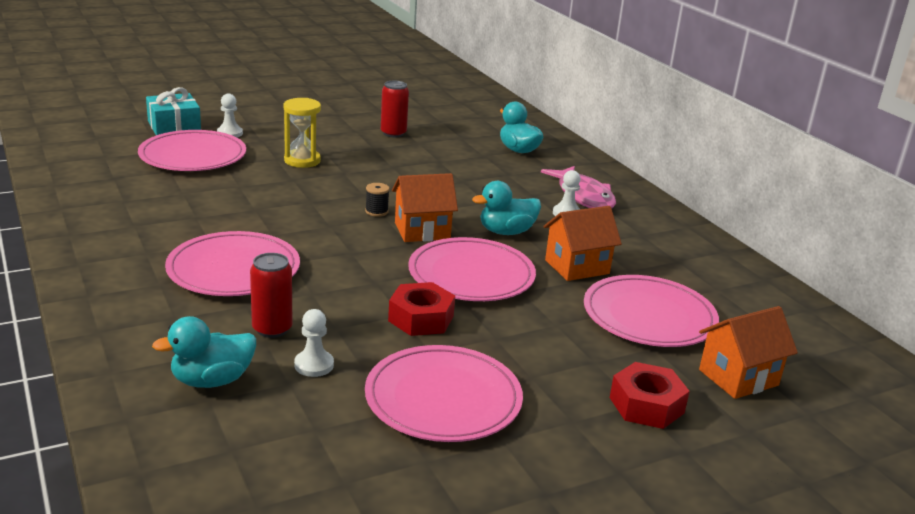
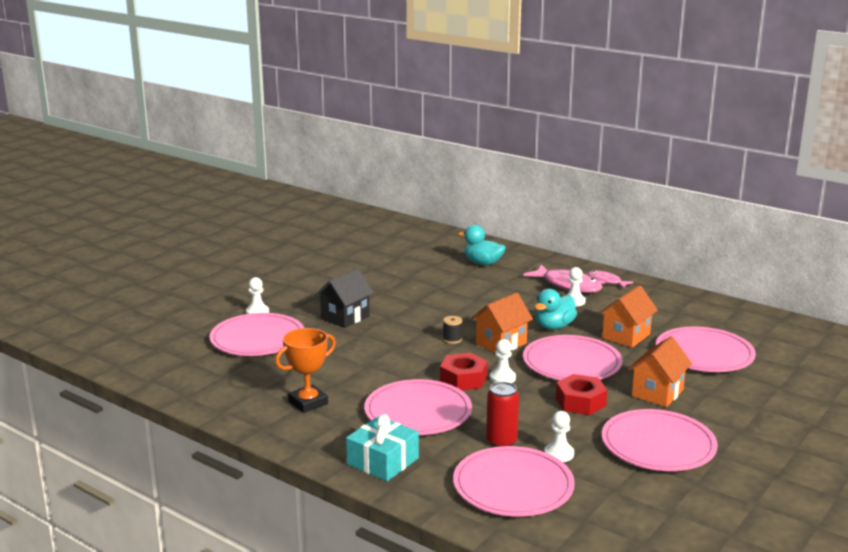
camera: 25 degrees left, 5 degrees down
turquoise gift [146,87,201,135] -> turquoise gift moved to [346,414,419,481]
turquoise duck [152,316,256,388] -> pink plate [453,446,575,516]
yellow hourglass [283,98,321,168] -> black house [315,268,374,328]
red can [381,81,409,137] -> none
red nut [610,362,690,429] -> red nut moved to [440,353,488,390]
orange house [699,306,798,399] -> orange house moved to [628,336,692,407]
none -> orange trophy [275,328,336,413]
none -> white pawn [490,339,516,383]
none -> pink fish [588,270,634,289]

